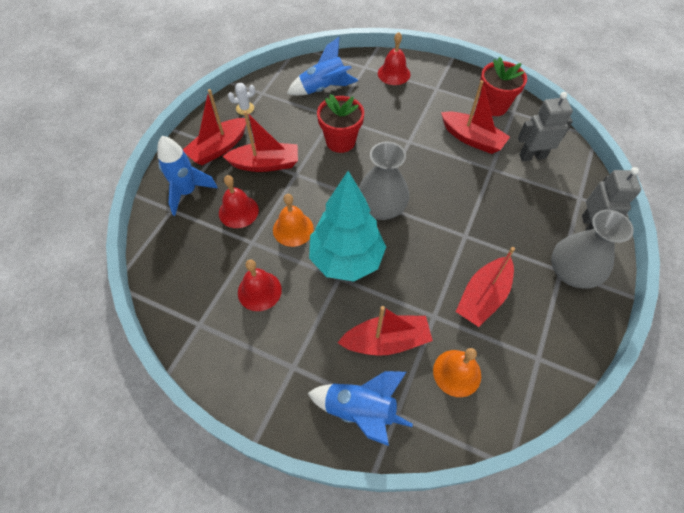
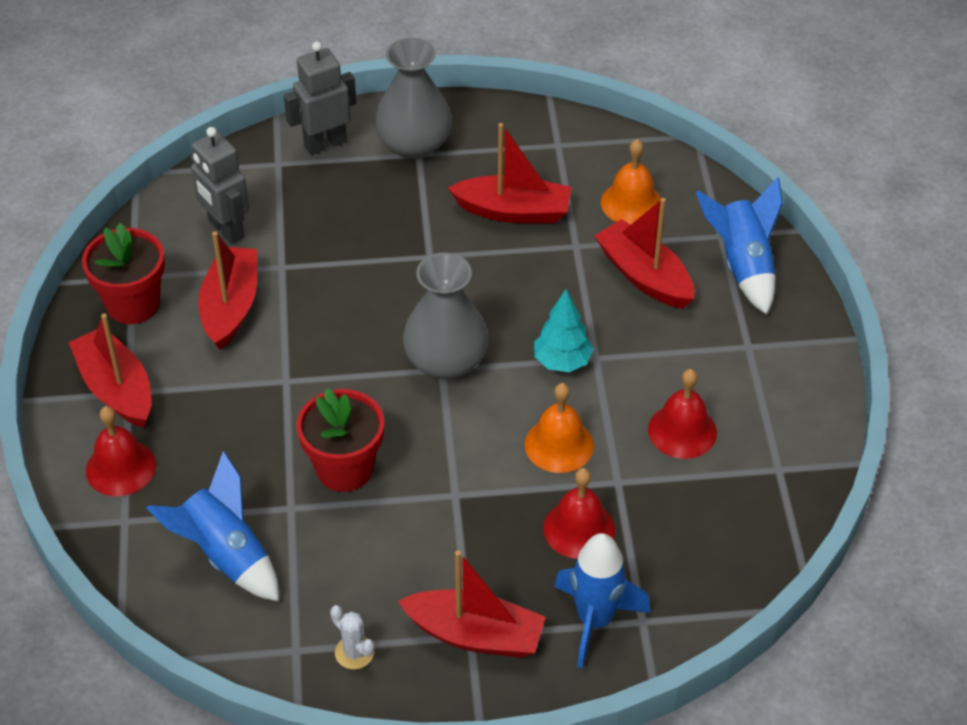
camera: 120 degrees left, 10 degrees down
red boat [222,111,298,172] -> red boat moved to [69,313,152,428]
turquoise tree [309,171,386,281] -> turquoise tree [534,289,594,372], size x0.51

